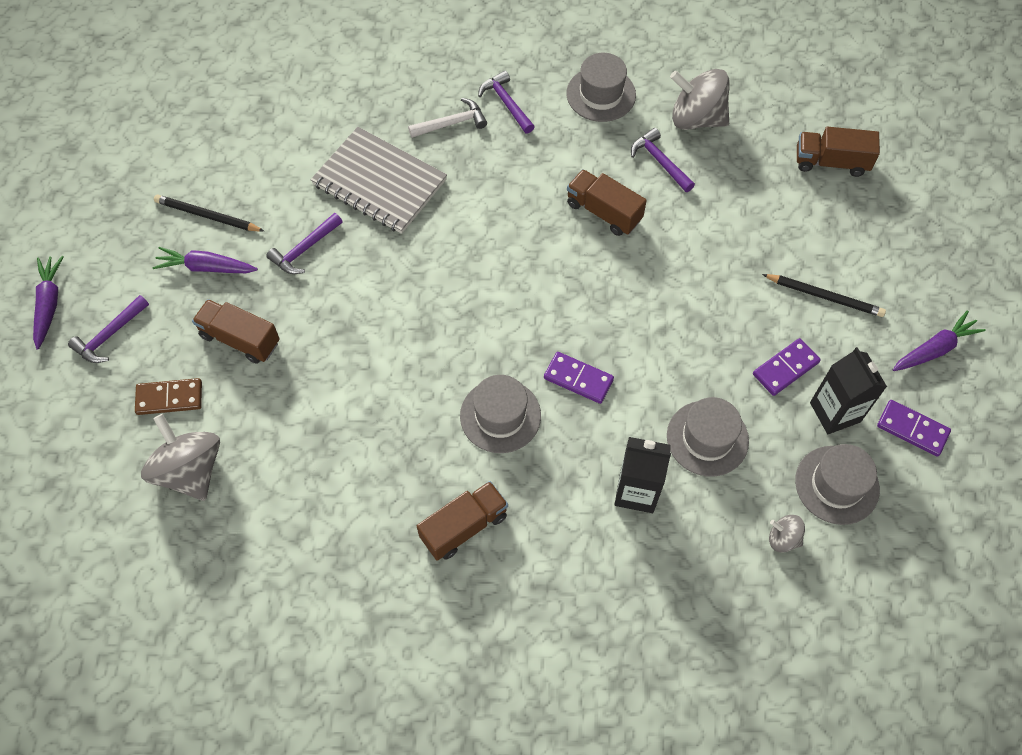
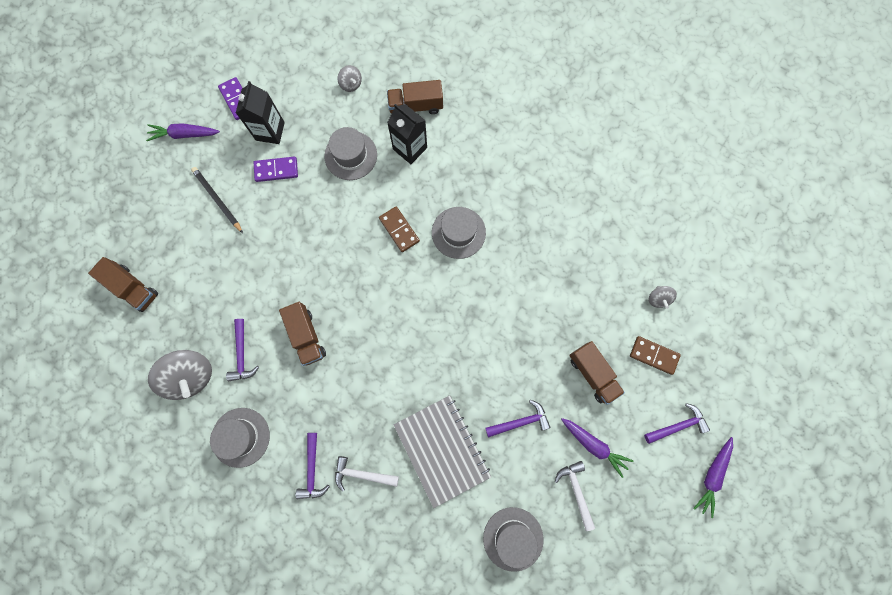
camera: 150 degrees left, 15 degrees up
grey spinning top [141,414,220,501] -> grey spinning top [648,286,677,309], size x0.49
black pencil [154,195,264,232] -> white hammer [555,461,595,531]
brown truck [417,481,508,561] -> brown truck moved to [387,80,443,114]
purple domino [544,352,614,404] -> brown domino [379,206,420,252]
grey hat [795,444,880,525] -> grey hat moved to [483,507,544,572]

